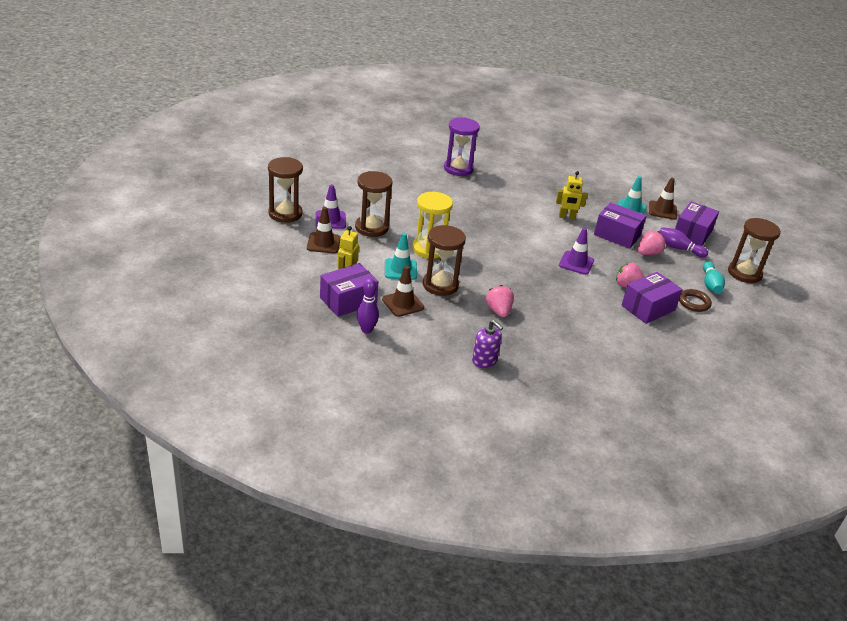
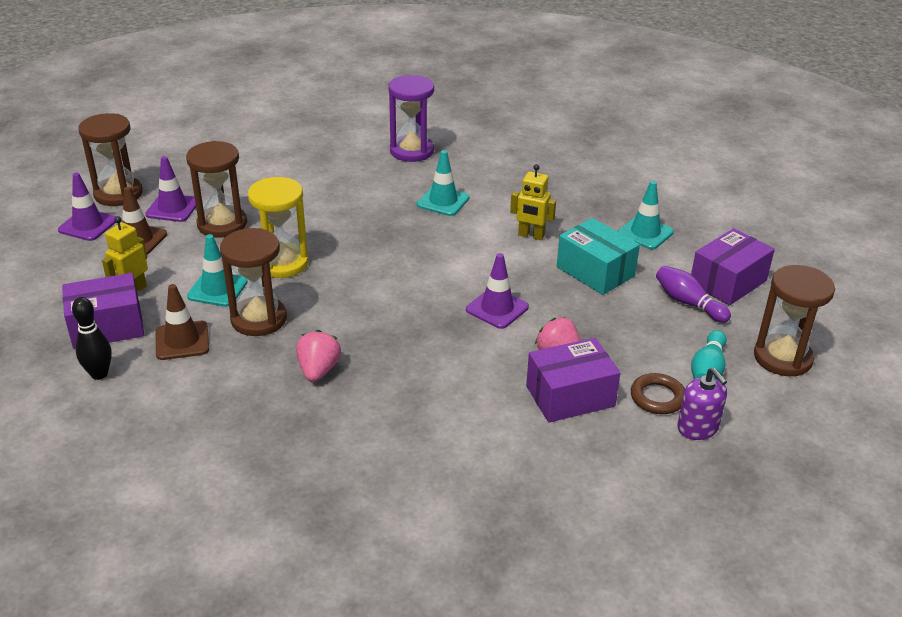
camera: 20 degrees right, 0 degrees up
purple bowling pin [357,278,379,333] -> black bowling pin [72,297,112,380]
purple soap dispenser [472,320,503,368] -> purple soap dispenser moved to [677,368,727,440]
purple box [594,202,646,249] -> turquoise box [557,218,640,295]
pink strawberry [638,230,666,255] -> none
brown traffic cone [649,178,677,220] -> none
none -> purple traffic cone [58,173,116,241]
none -> turquoise traffic cone [417,150,470,216]

